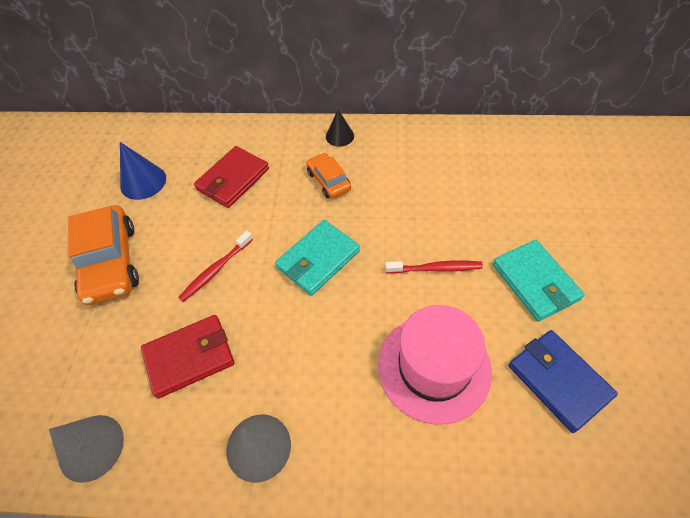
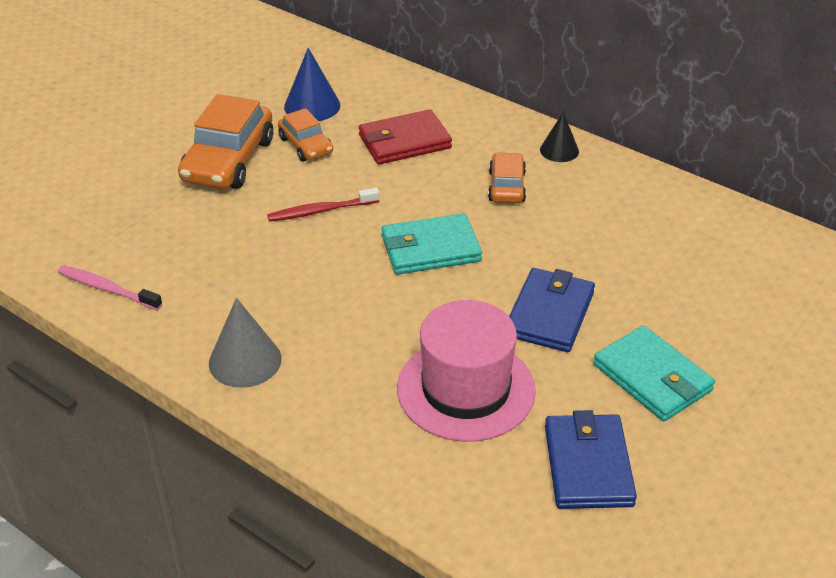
camera: 30 degrees right, 15 degrees down
grey cone [49,415,124,483] -> pink toothbrush [58,265,162,310]
red wallet [141,315,234,398] -> none
red toothbrush [385,261,483,274] -> blue wallet [509,268,595,352]
turquoise wallet [493,240,585,321] -> turquoise wallet turned 45 degrees counterclockwise [593,325,715,421]
none -> orange car [278,108,333,161]

